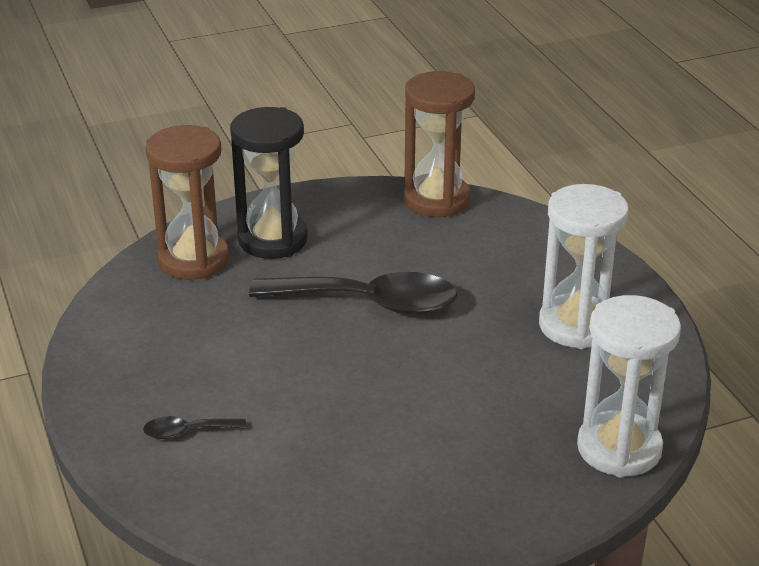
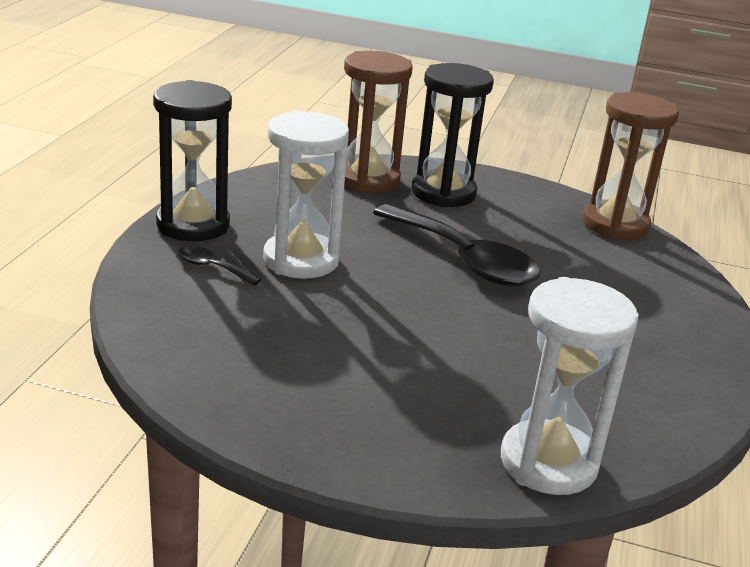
camera: 35 degrees right, 5 degrees down
white hourglass [539,184,629,349] -> white hourglass moved to [263,110,349,279]
none -> black hourglass [153,80,232,241]

